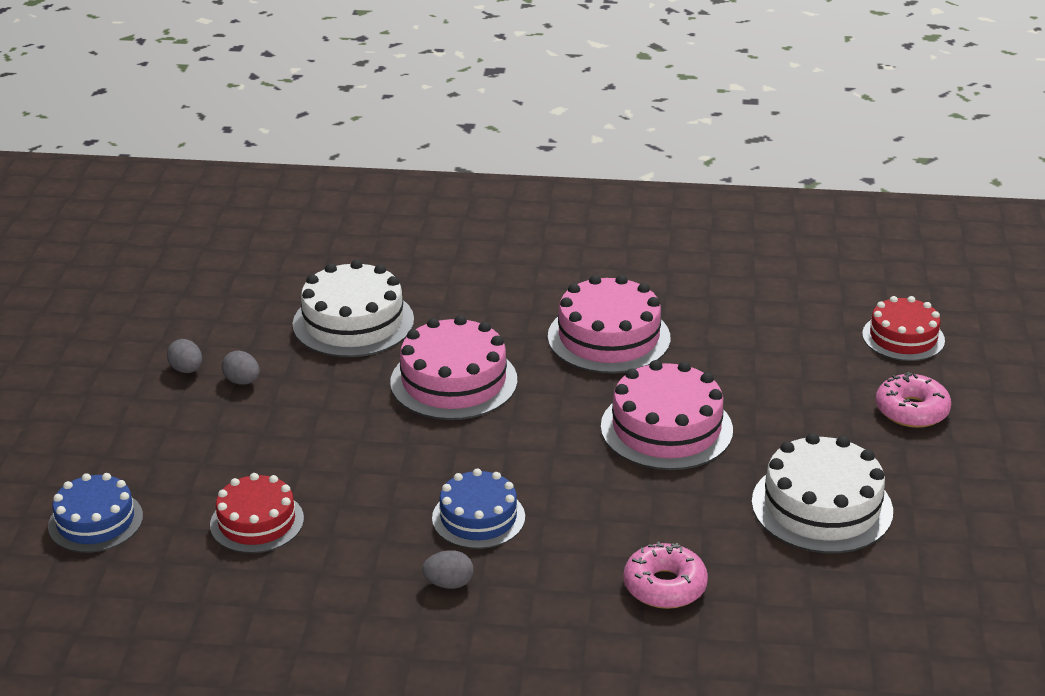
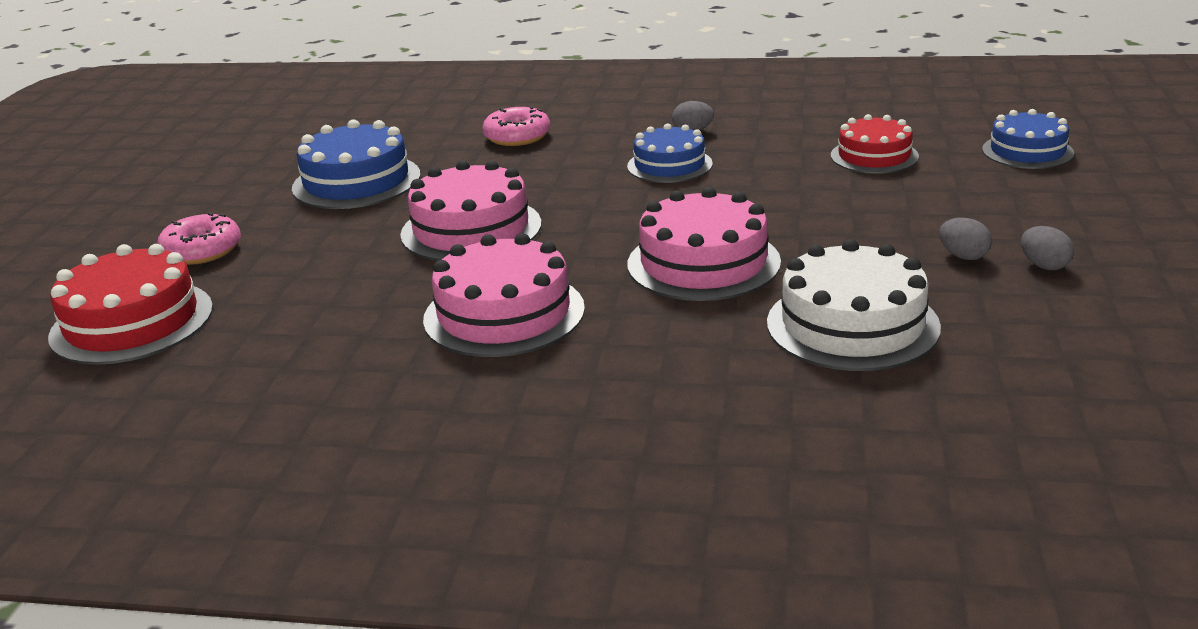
camera: 175 degrees left, 5 degrees down
white cake [752,433,893,553] -> blue cake [292,119,421,209]
red cake [862,296,945,361] -> red cake [48,244,213,365], size x1.51

